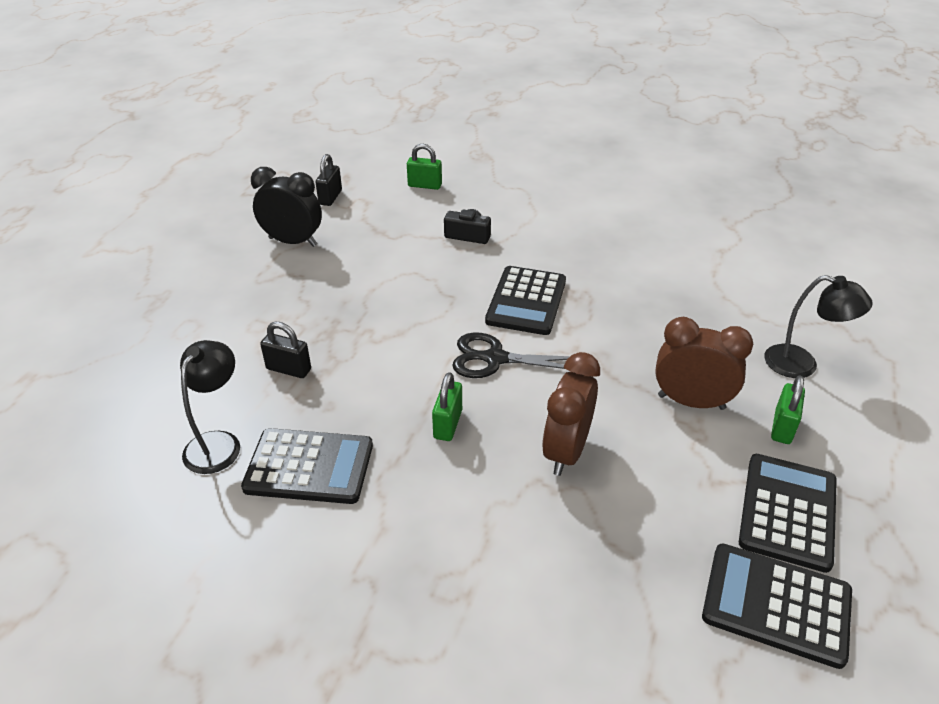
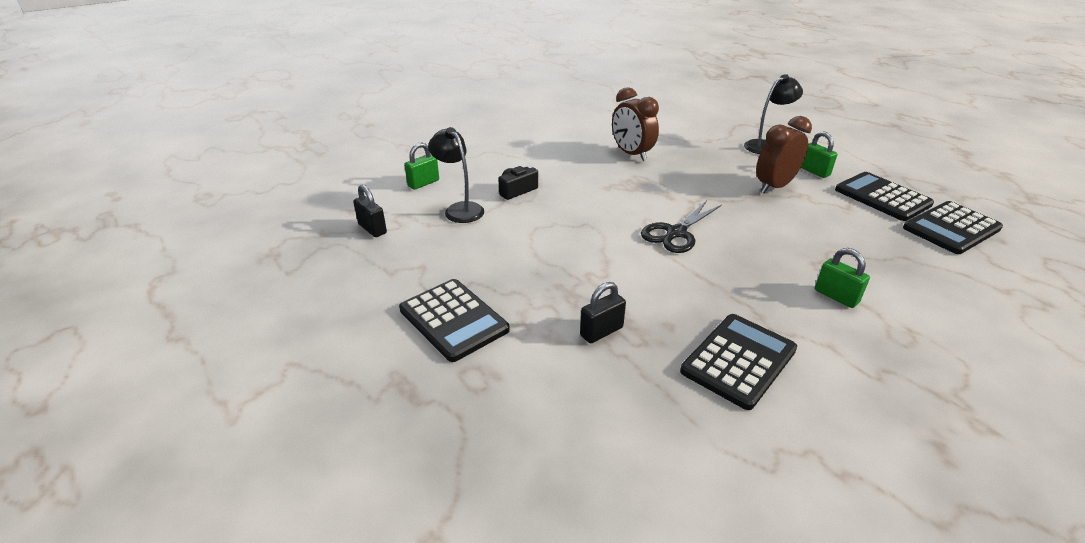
camera: 55 degrees left, 5 degrees down
black lamp [180,340,240,474] -> black lamp moved to [428,127,484,223]
black clock [251,167,322,247] -> none
green padlock [432,372,462,441] -> green padlock moved to [815,248,870,308]
black calculator [485,266,566,335] -> black calculator moved to [399,279,510,362]
brown clock [542,352,600,476] -> brown clock moved to [612,87,659,161]

